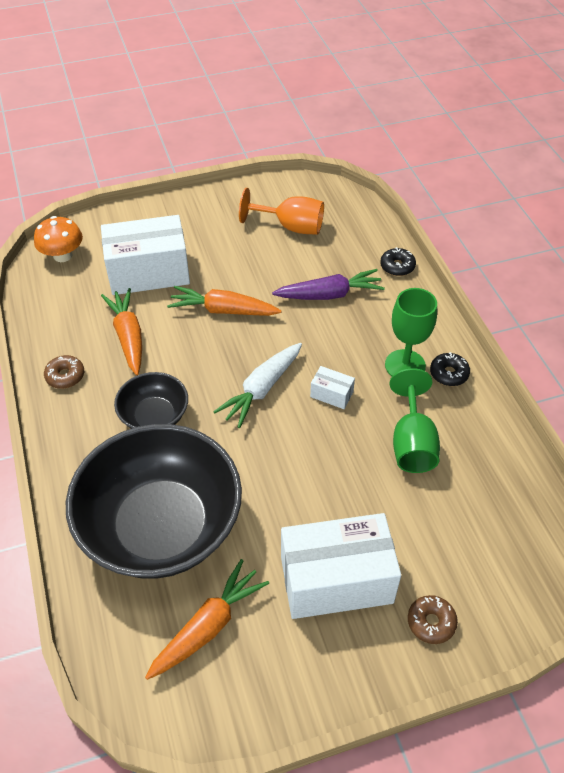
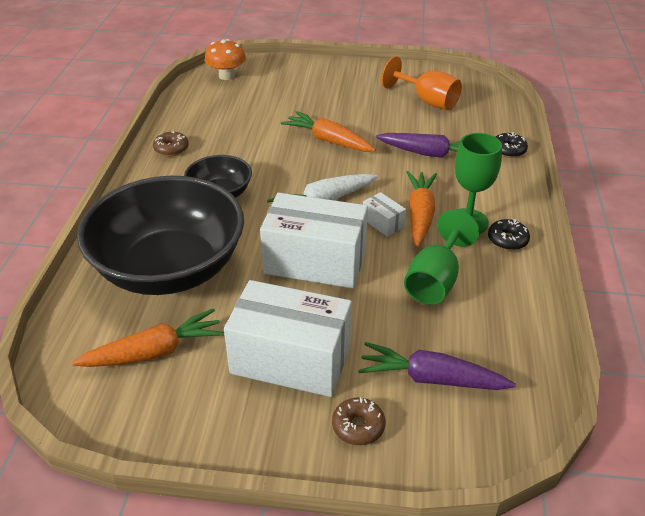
camera: 25 degrees right, 10 degrees down
white box [101,215,190,295] -> white box moved to [260,193,368,288]
orange carrot [101,288,142,376] -> orange carrot moved to [406,171,437,247]
none -> purple carrot [358,342,516,390]

